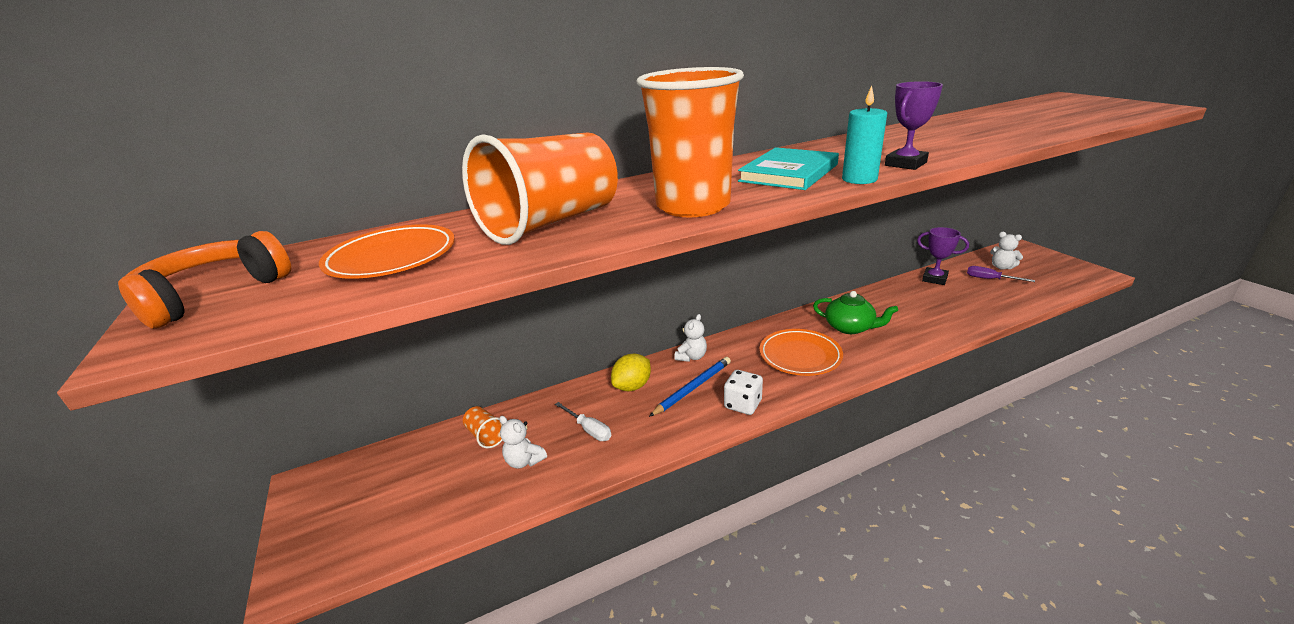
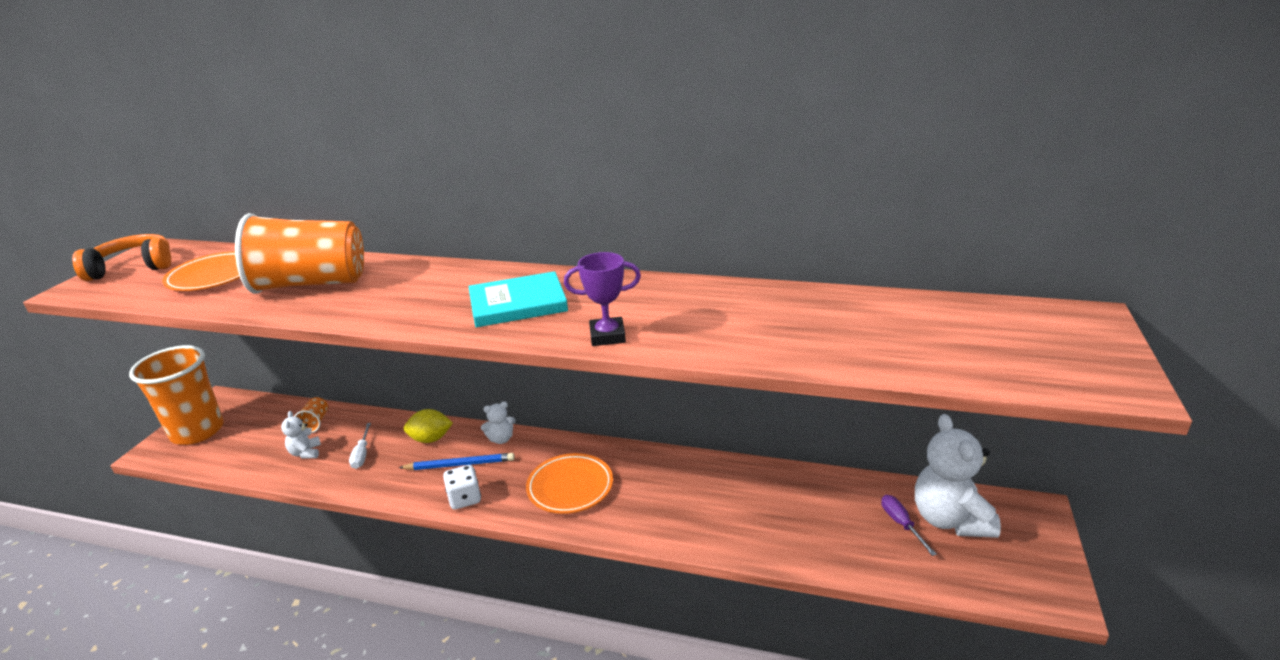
camera: 40 degrees right, 0 degrees up
orange cup [636,67,744,217] -> orange cup moved to [129,345,224,445]
green teapot [813,291,898,334] -> none
turquoise candle [842,86,887,184] -> none
purple trophy [917,227,969,285] -> none
white teddy bear [990,232,1023,270] -> white teddy bear [915,414,1001,538], size x2.06

